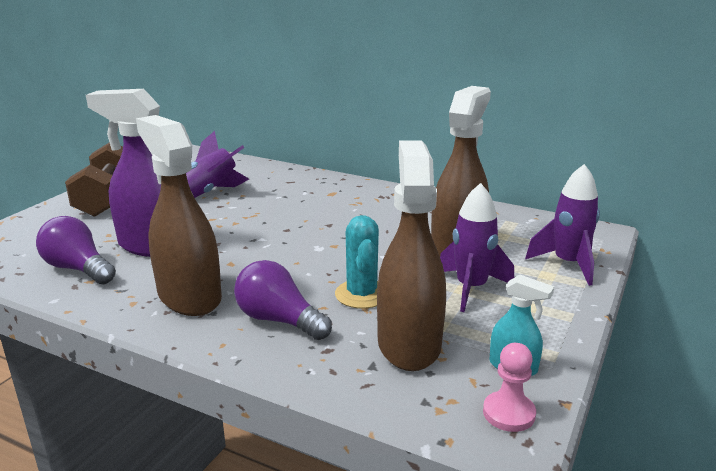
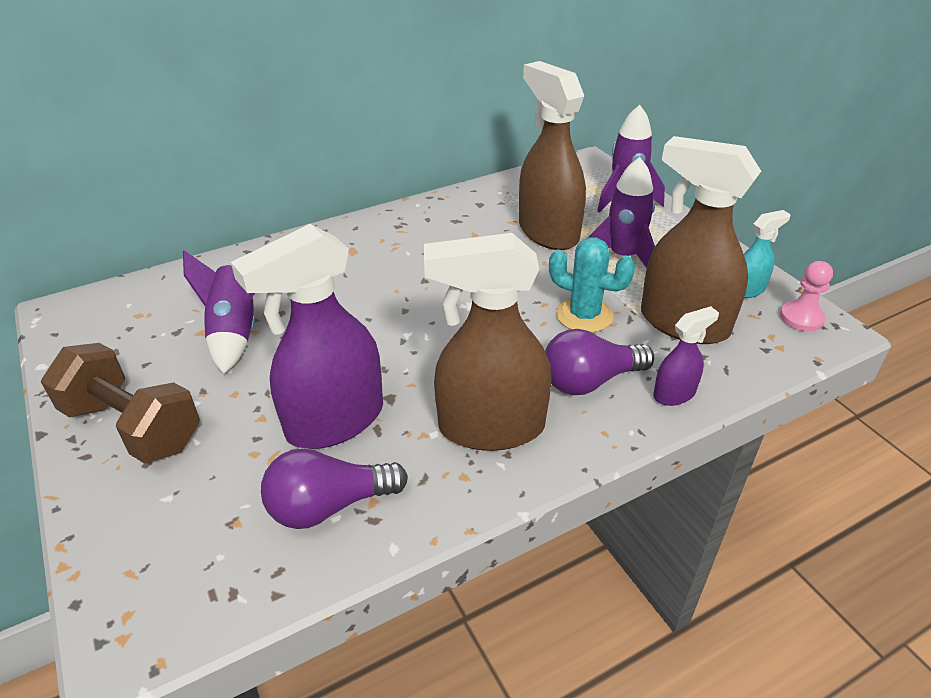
camera: 55 degrees left, 15 degrees up
none -> purple spray bottle [653,306,719,406]

